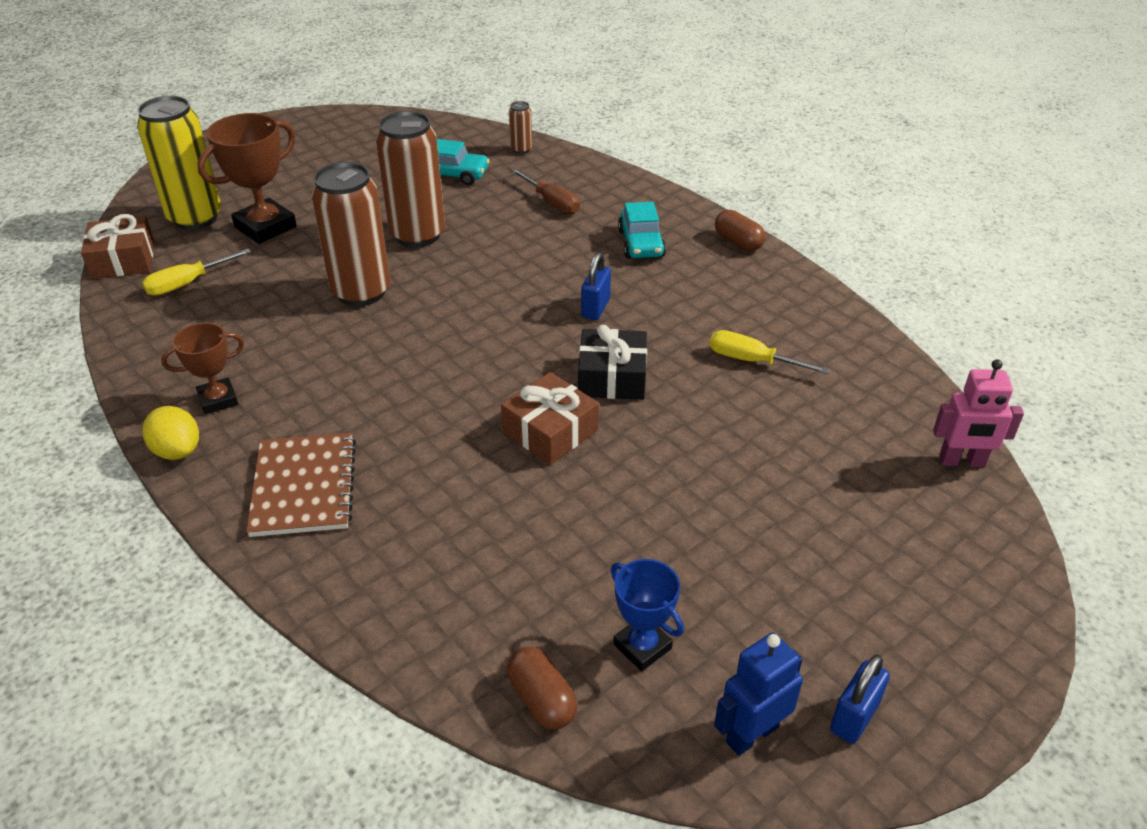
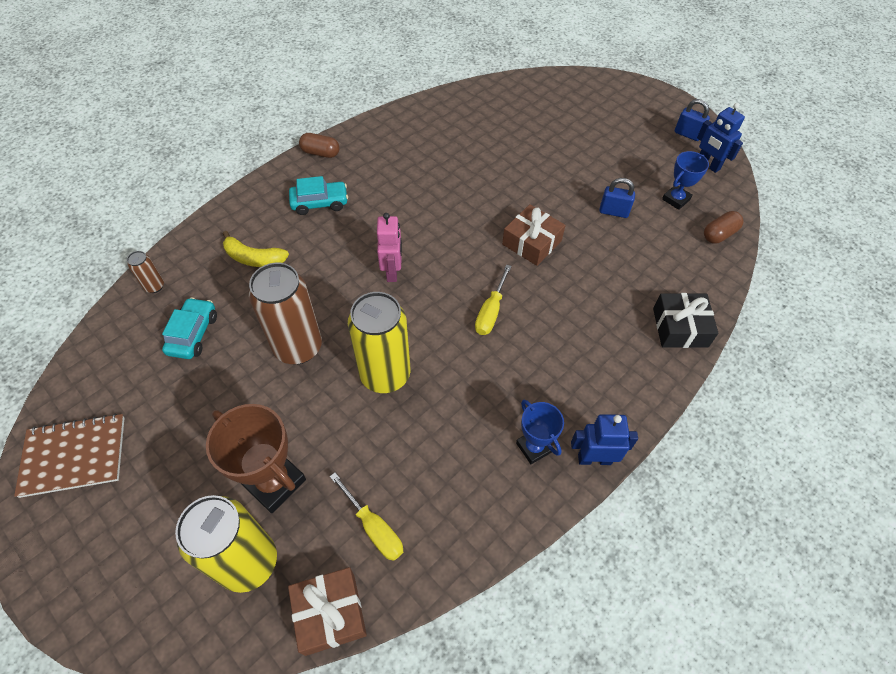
camera: 95 degrees left, 15 degrees up
yellow lemon [142,406,199,460] -> blue robot [571,414,638,465]
brown trophy [161,323,244,414] -> blue trophy [516,400,564,464]
brown notebook [246,433,356,537] -> brown notebook moved to [14,413,125,498]
brown can [311,162,390,306] -> yellow can [348,292,410,393]
brown screwdriver [510,168,580,214] -> yellow banana [223,231,289,267]
black gift [578,325,647,400] -> black gift moved to [653,293,718,348]
blue padlock [581,252,611,320] -> blue padlock moved to [599,178,635,218]
yellow screwdriver [710,330,830,374] -> yellow screwdriver moved to [475,265,512,335]
brown capsule [715,210,766,251] -> brown capsule turned 60 degrees clockwise [299,133,340,158]
pink robot [933,359,1024,467] -> pink robot moved to [377,213,402,282]

